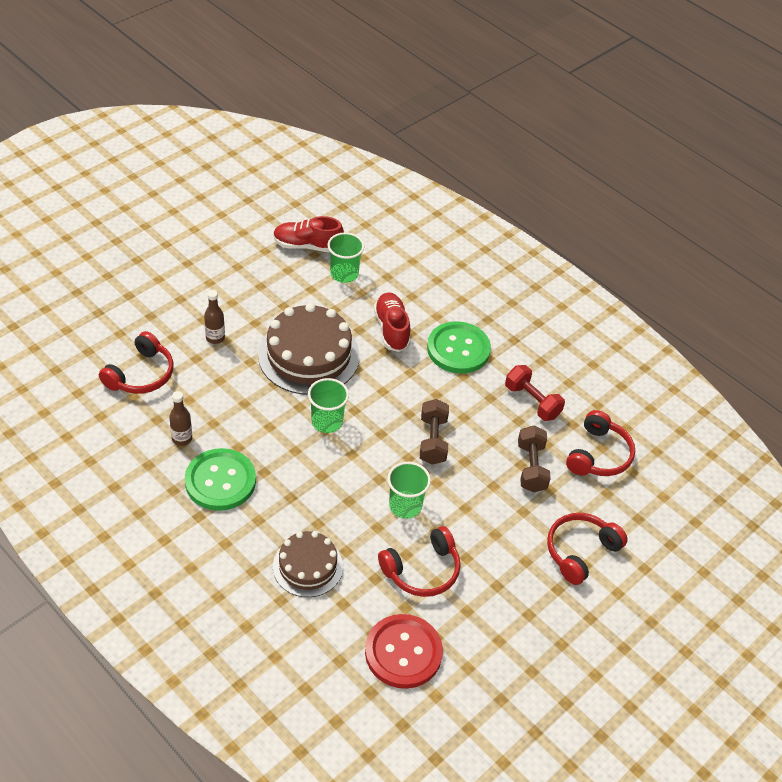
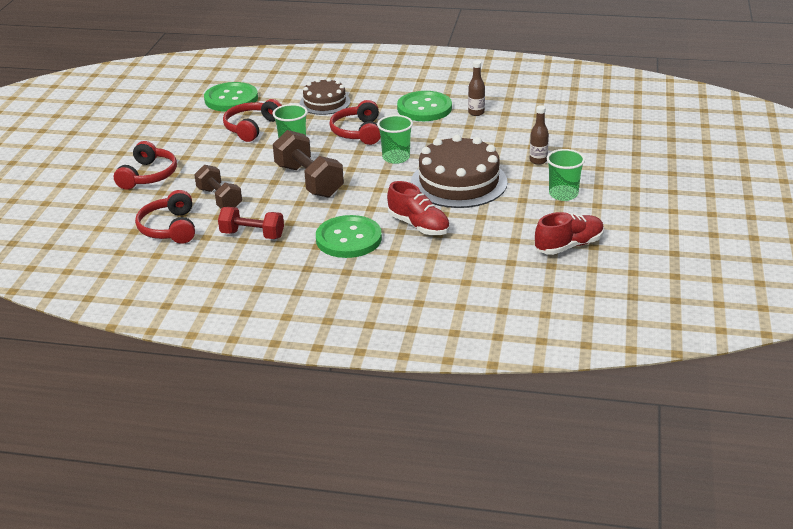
camera: 150 degrees right, 15 degrees down
red headphones [99,331,174,394] -> red headphones moved to [330,100,381,145]
green cup [328,232,364,283] -> green cup moved to [547,149,585,201]
red button [365,614,443,689] -> green button [204,82,258,112]
brown dumbbell [420,399,449,465] -> brown dumbbell [273,130,344,198], size x1.50

